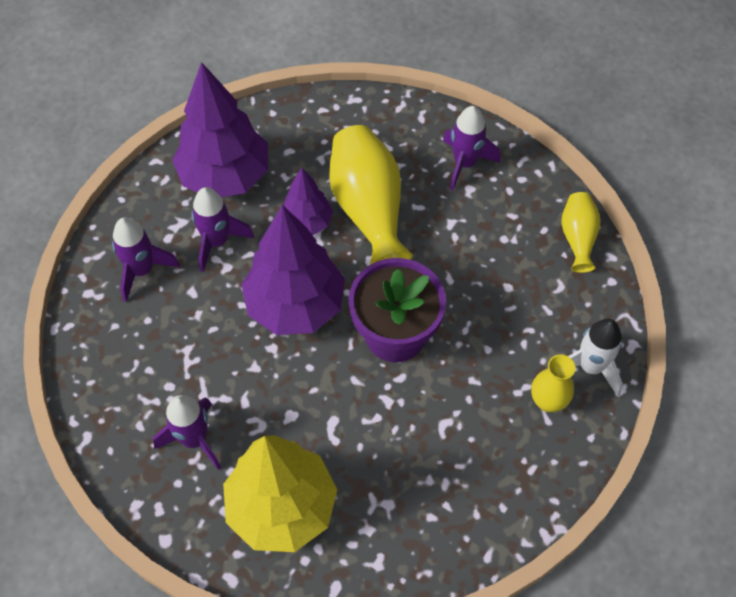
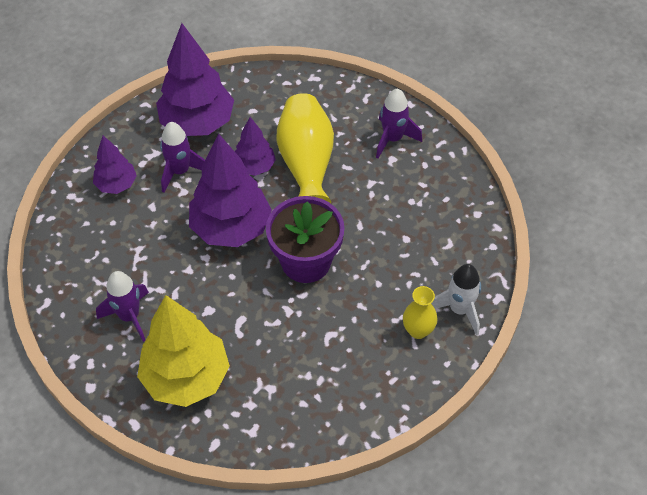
camera: 10 degrees right, 5 degrees down
purple rocket [112,217,180,302] -> purple tree [93,136,137,194]
yellow vase [561,192,601,273] -> none

